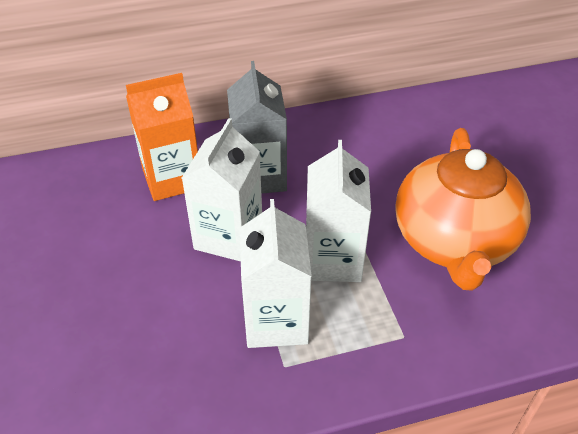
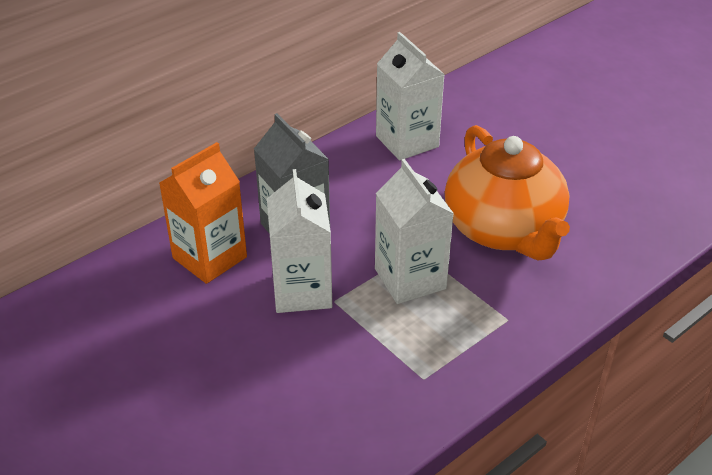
camera: 25 degrees left, 5 degrees down
white carton [240,199,312,348] -> white carton moved to [376,32,445,161]

